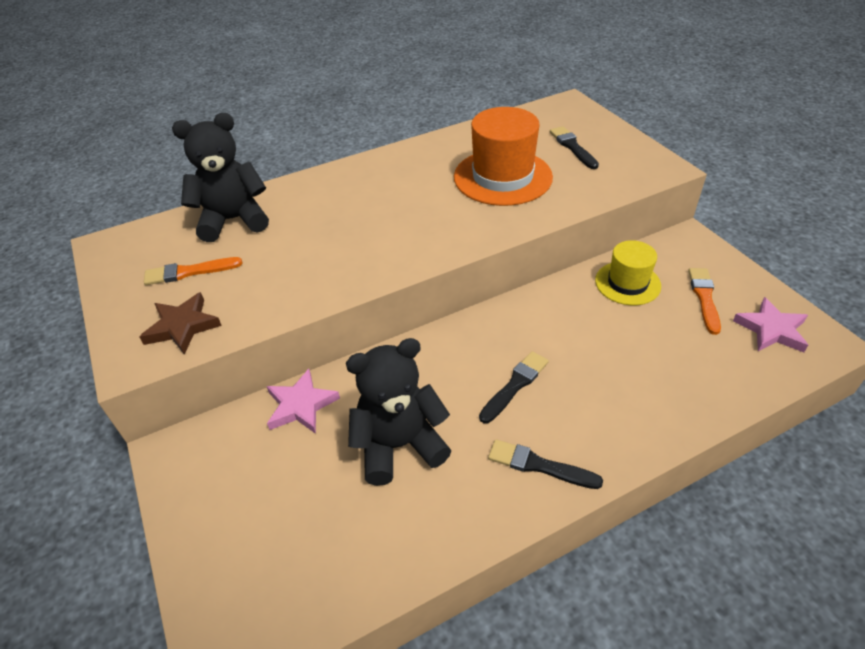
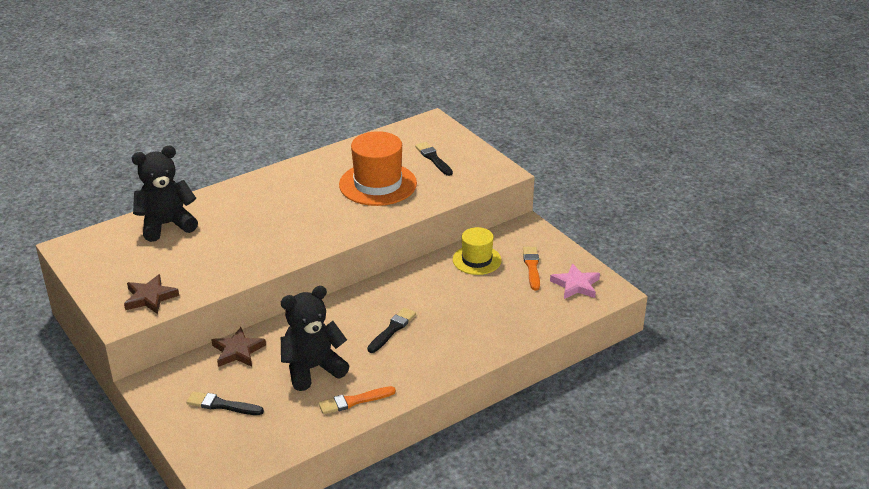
camera: 10 degrees left, 10 degrees down
orange brush [144,257,242,285] -> orange brush moved to [318,386,396,414]
pink star [267,369,340,434] -> brown star [211,327,266,367]
black brush [488,439,603,489] -> black brush moved to [186,391,264,415]

